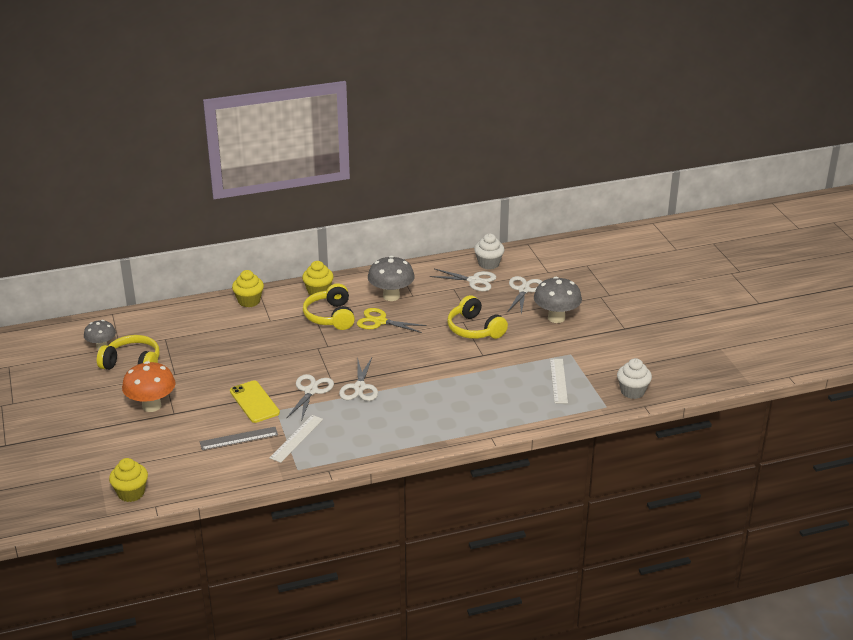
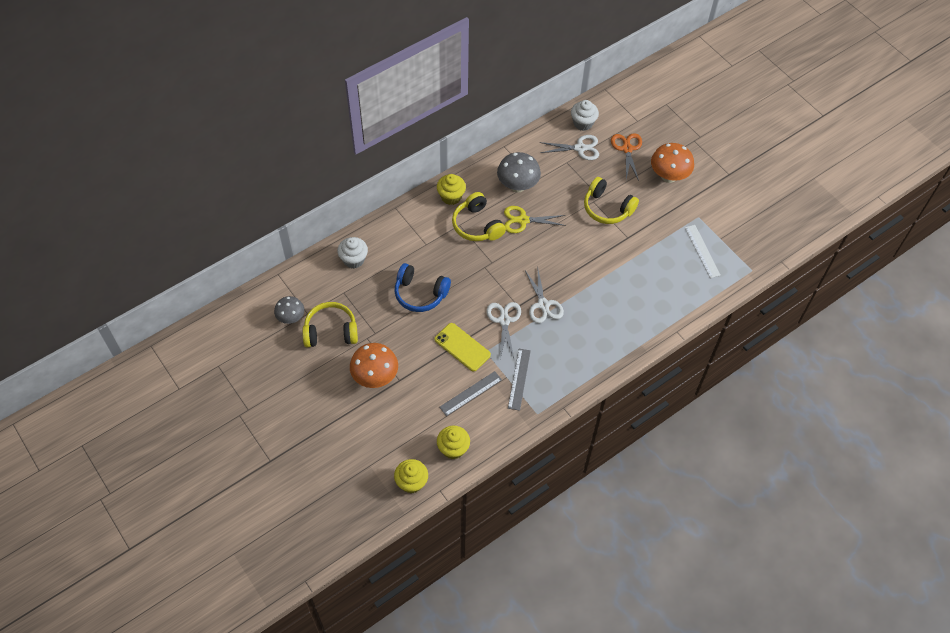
camera: 20 degrees left, 25 degrees up
yellow cupcake [232,270,264,307] -> yellow cupcake moved to [437,425,470,459]
white ruler [270,415,323,463] -> grey ruler [508,349,531,411]
white scissors [508,276,542,314] -> orange scissors [611,133,642,181]
grey mushroom [534,277,582,323] -> orange mushroom [651,143,694,183]
white cupcake [617,358,652,399] -> white cupcake moved to [337,237,368,269]
none -> blue headphones [395,263,451,312]

